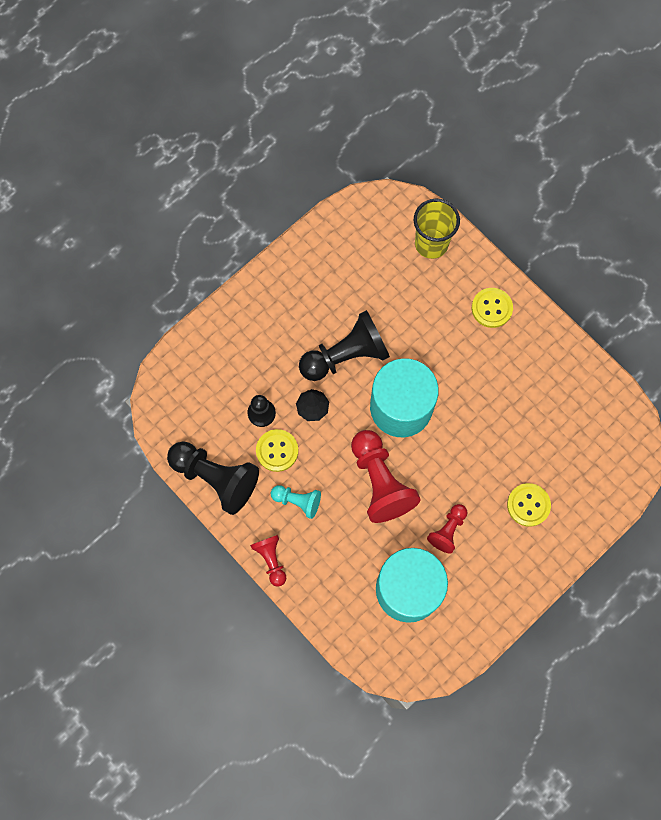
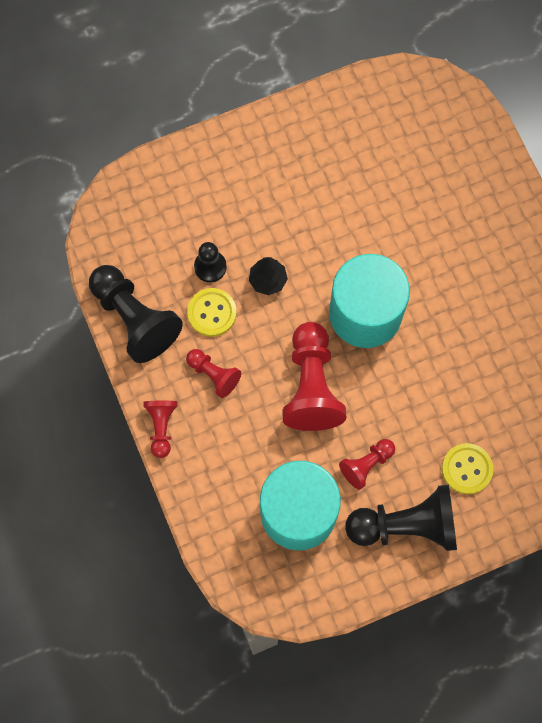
camera: 20 degrees right, 0 degrees up
turquoise pawn [271,485,321,519] -> red pawn [186,349,241,398]
black pawn [299,310,390,381] -> black pawn moved to [345,485,457,551]
yellow cup [414,199,460,259] -> none
yellow button [472,288,513,328] -> none

